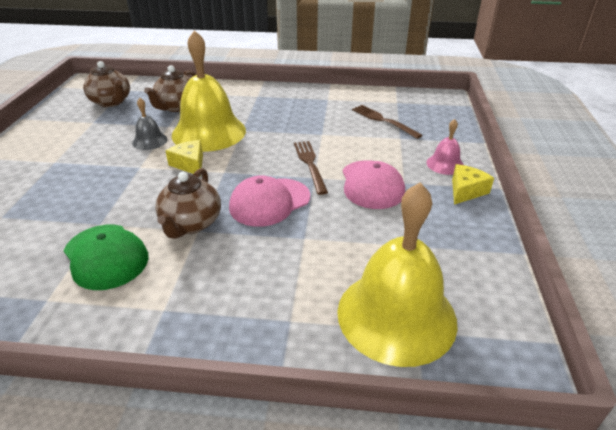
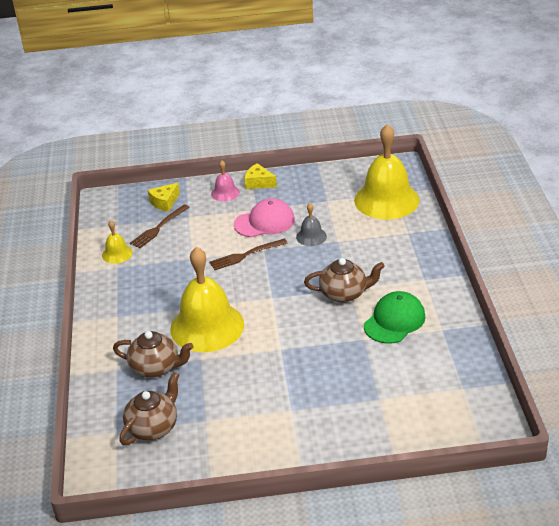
camera: 100 degrees left, 0 degrees up
grey bell [132,98,167,150] -> grey bell moved to [296,203,327,246]
yellow cheese [166,140,203,176] -> yellow cheese moved to [148,183,180,212]
pink cap [229,175,310,227] -> none
none -> yellow bell [102,221,133,264]

